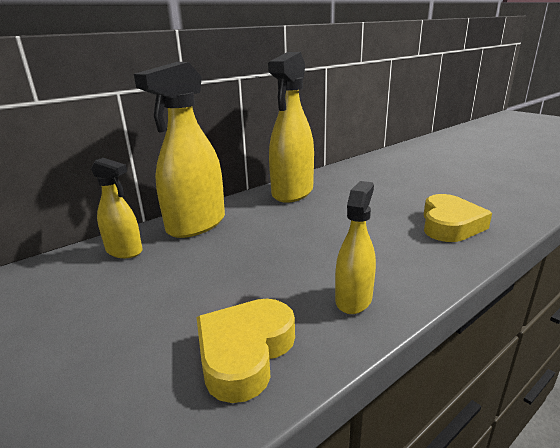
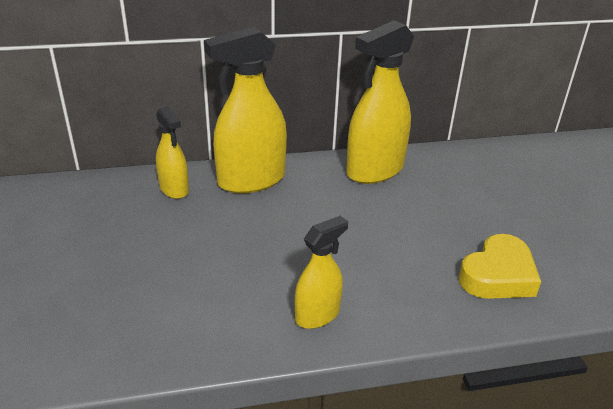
camera: 25 degrees right, 10 degrees up
yellow heart [196,299,295,403] -> none

